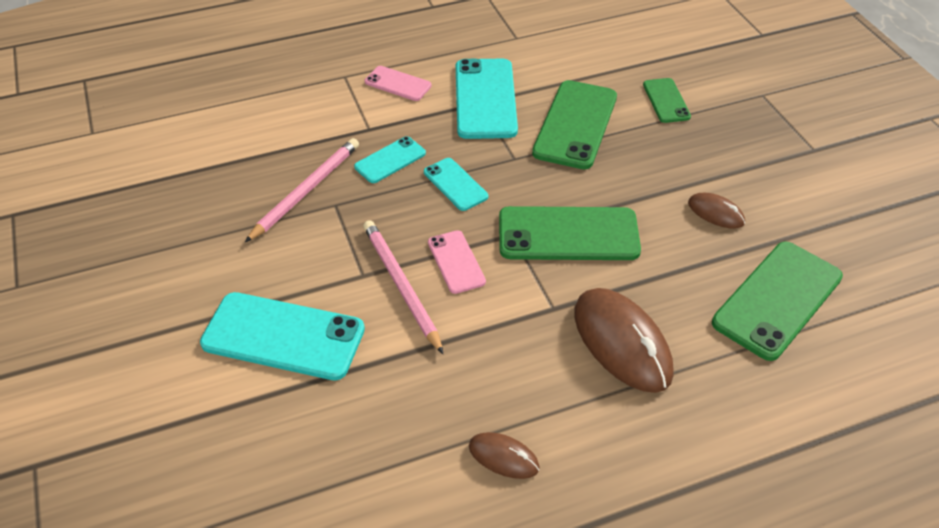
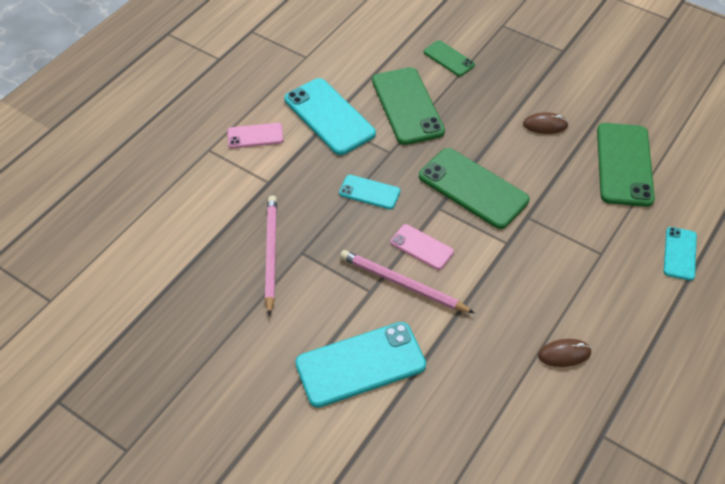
camera: 35 degrees left, 5 degrees up
turquoise phone [354,136,426,183] -> turquoise phone moved to [664,227,697,281]
green phone [499,206,641,260] -> green phone turned 75 degrees clockwise [419,148,529,229]
brown mouse [574,288,674,393] -> none

